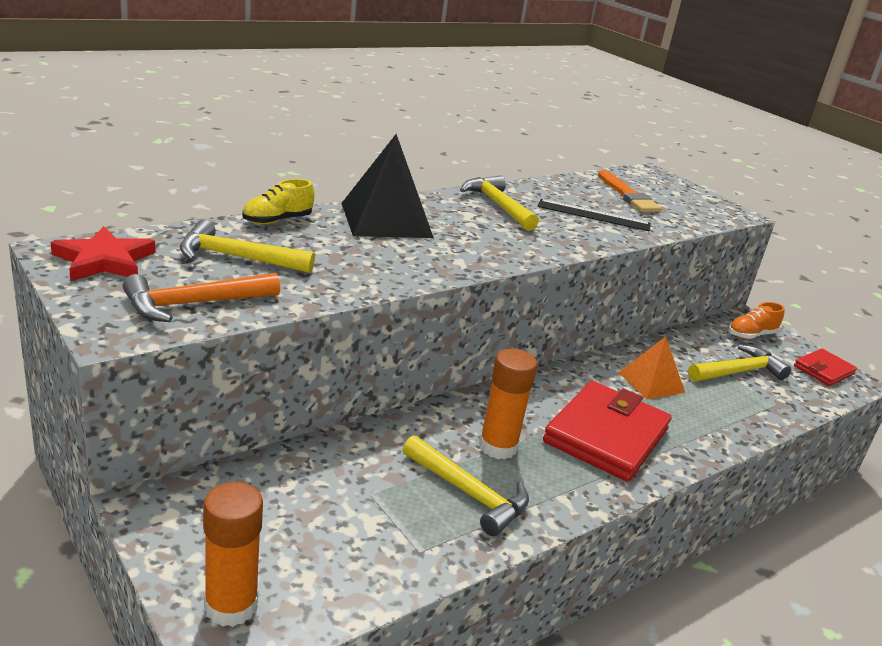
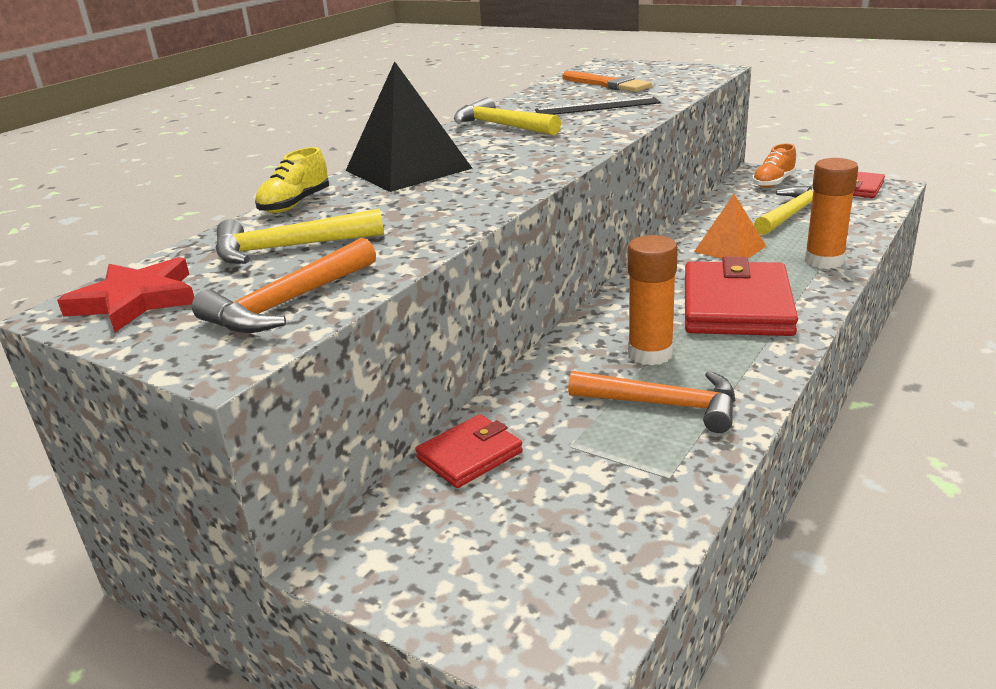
camera: 15 degrees left, 0 degrees up
orange glue stick [203,482,263,627] -> orange glue stick moved to [805,158,858,269]
yellow hammer [403,435,529,536] -> orange hammer [568,371,735,433]
none -> red wallet [415,414,523,488]

